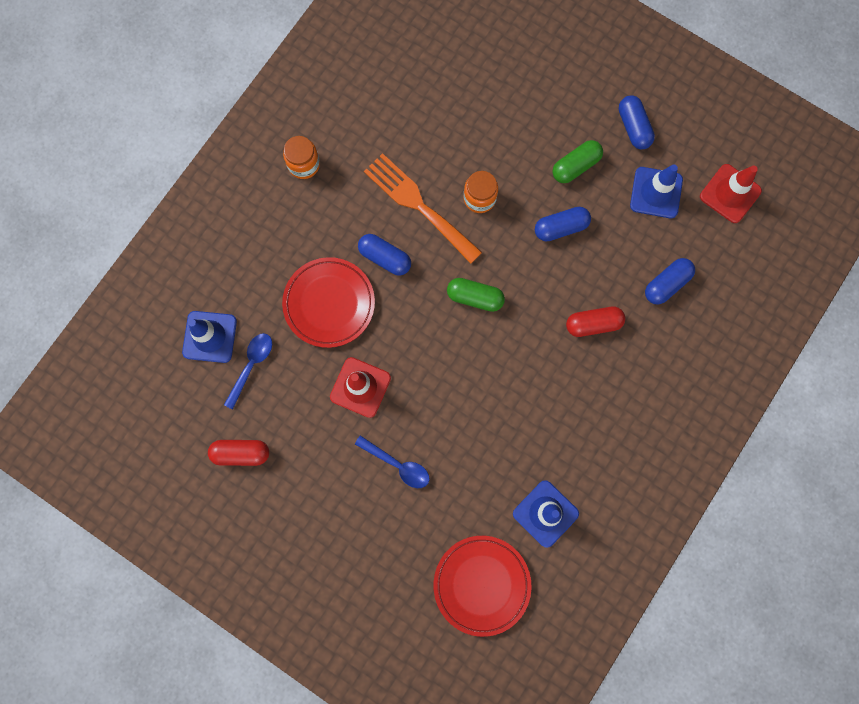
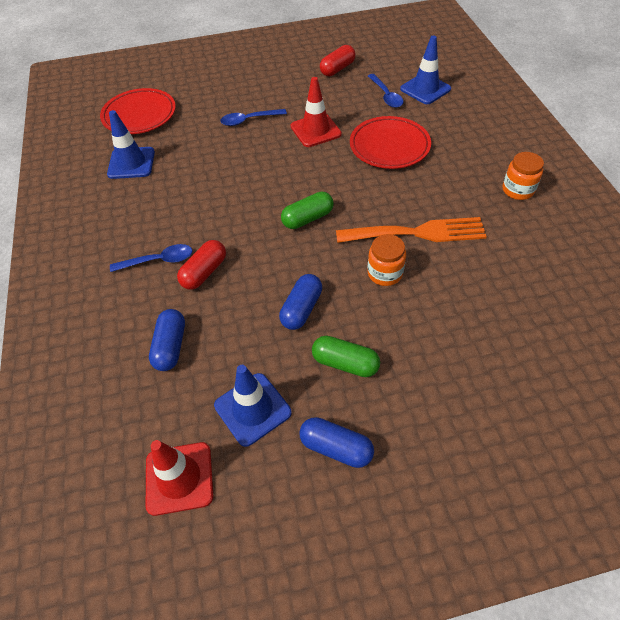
camera: 135 degrees right, 25 degrees down
blue capsule [358,234,411,276] -> none
green capsule [552,140,603,183] -> green capsule turned 75 degrees counterclockwise [312,336,380,377]
none -> blue spoon [110,244,193,272]

